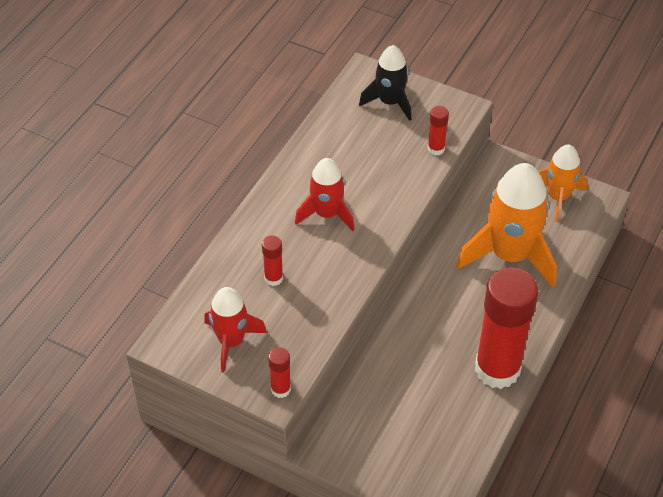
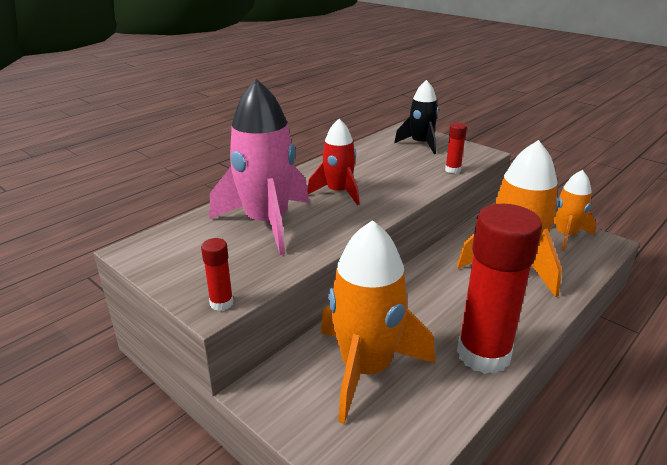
camera: 15 degrees right, 20 degrees down
red rocket [204,287,267,372] -> none
red glue stick [262,235,283,286] -> pink rocket [210,79,309,255]
none -> orange rocket [321,220,435,424]

